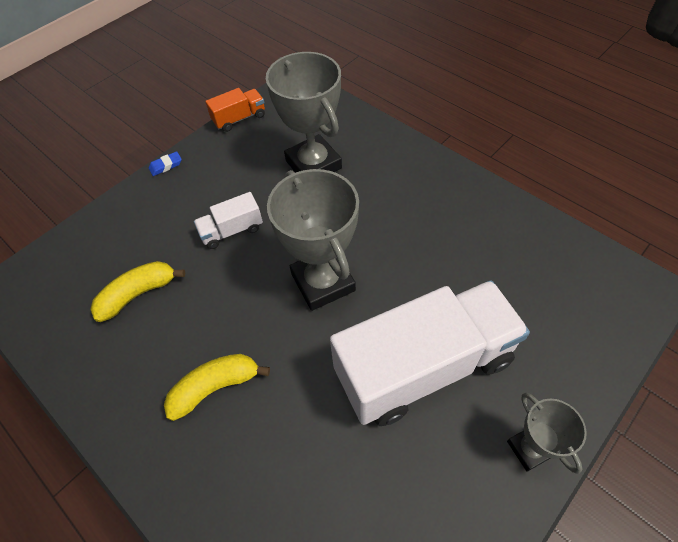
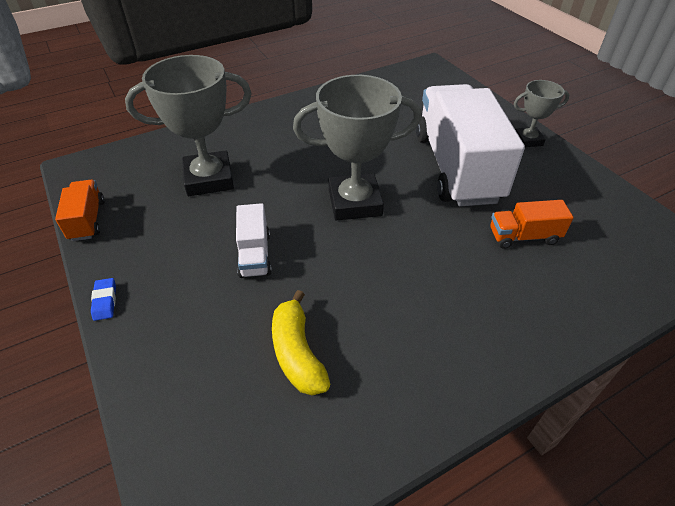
camera: 75 degrees left, 10 degrees down
yellow banana [164,354,270,421] -> none
none -> orange truck [490,200,574,249]

